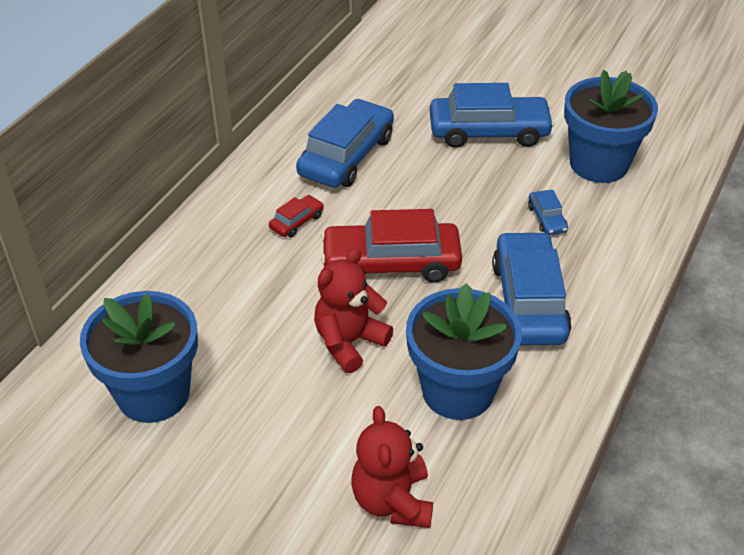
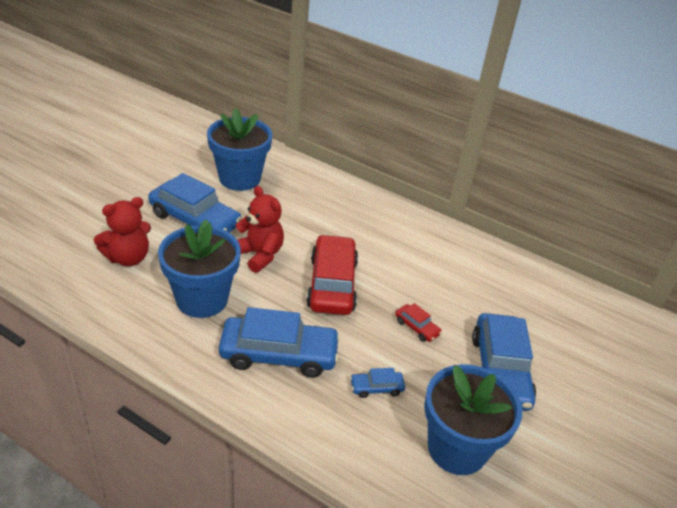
camera: 90 degrees right, 5 degrees down
red car [269,195,324,237] -> red car moved to [395,303,442,342]
blue car [296,99,394,188] -> blue car moved to [148,173,242,233]
red teddy bear [351,406,433,528] -> red teddy bear turned 150 degrees clockwise [94,197,151,266]

